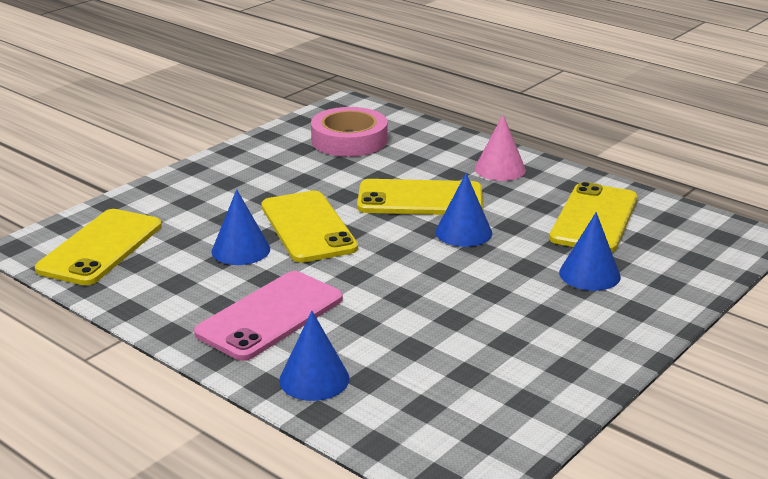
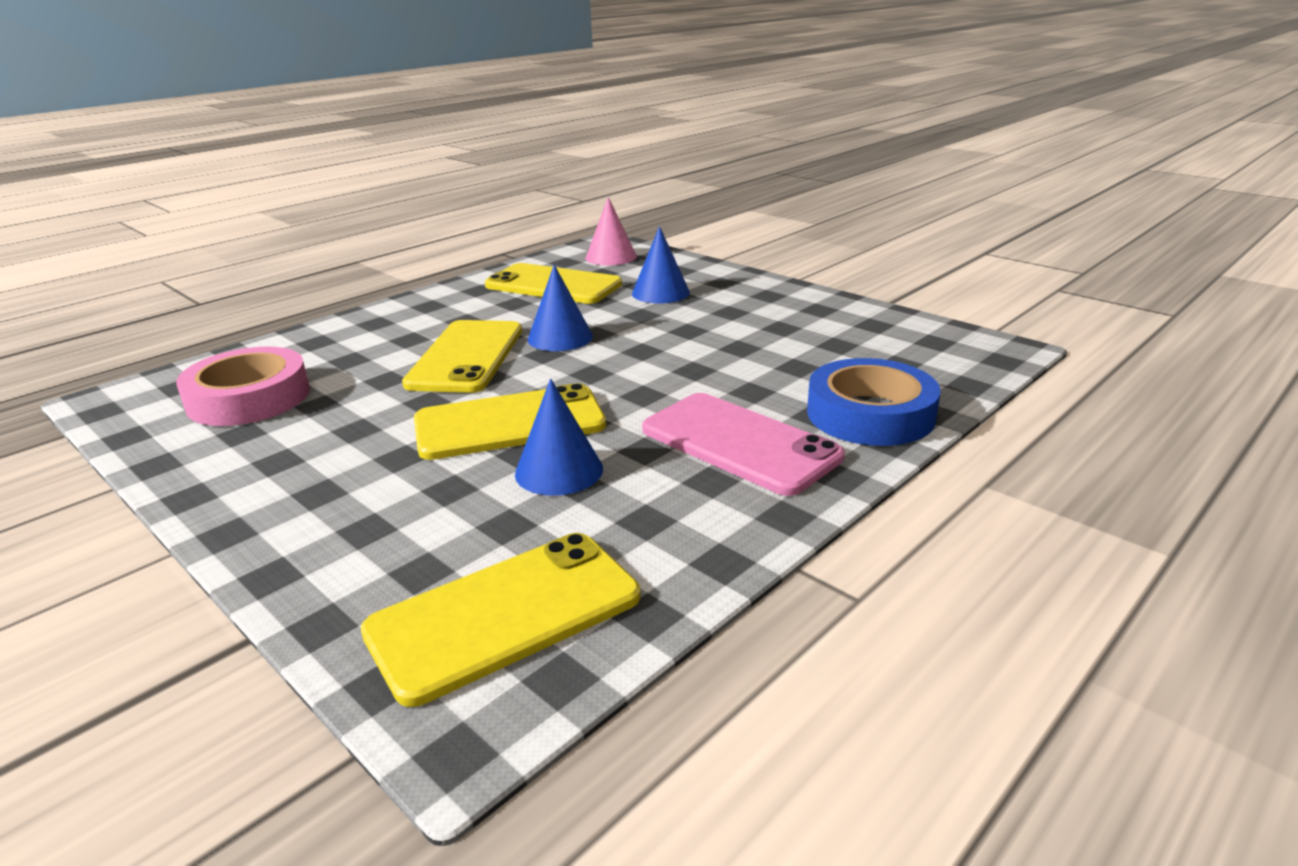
camera: 85 degrees left, 0 degrees up
yellow phone [35,209,162,285] -> yellow phone turned 60 degrees counterclockwise [361,533,641,707]
blue cone [279,311,350,401] -> blue tape [807,358,941,446]
pink cone [474,114,526,181] -> pink cone moved to [585,197,637,265]

